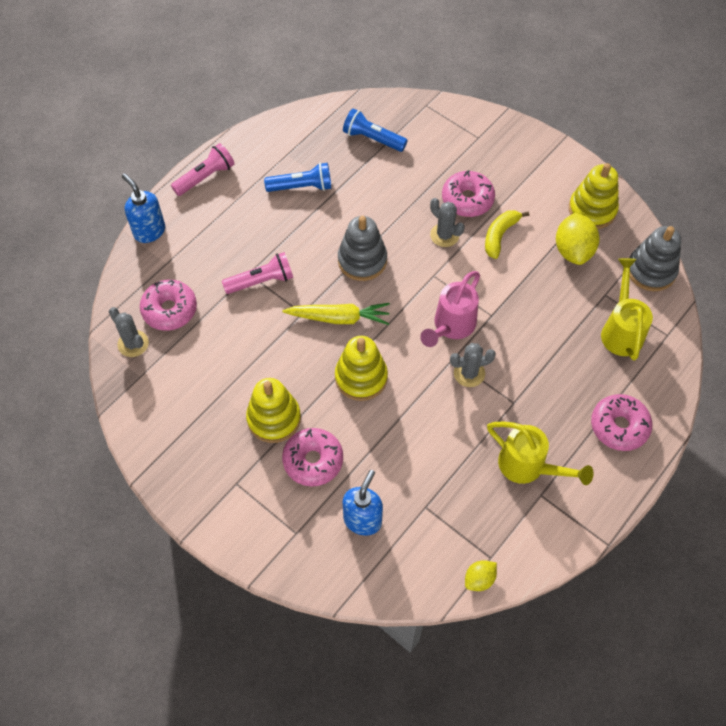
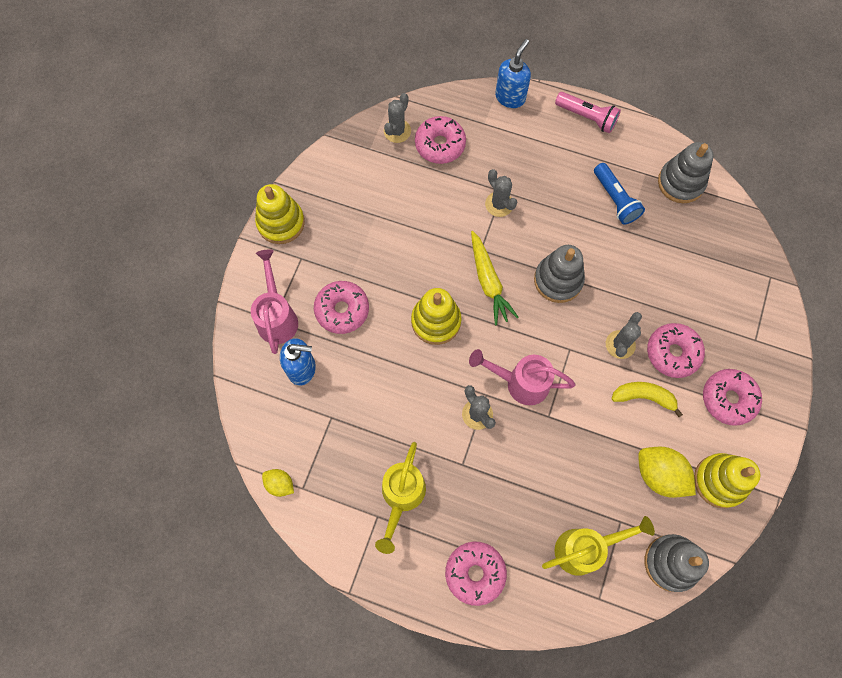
camera: 70 degrees right, 10 degrees up
pink flashlight [222,252,293,294] -> grey cactus [485,169,517,217]
yellow stacking toy [246,378,301,443] -> yellow stacking toy moved to [255,184,305,244]
blue flashlight [343,108,408,152] -> none
yellow lemon [556,213,599,265] -> yellow lemon turned 60 degrees clockwise [638,447,696,498]
none -> pink watering can [251,250,298,354]
none -> grey stacking toy [658,142,714,203]
none -> pink donut [703,369,762,426]

